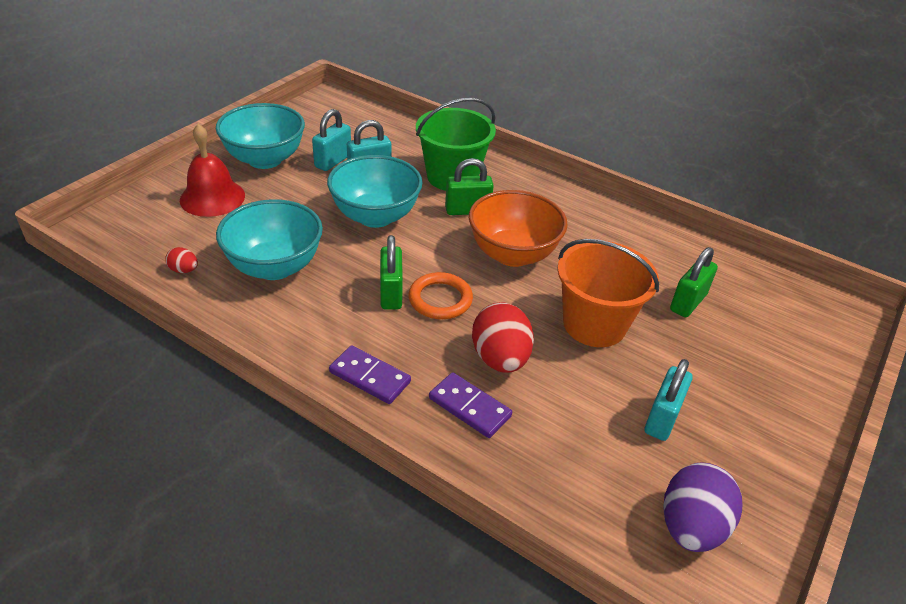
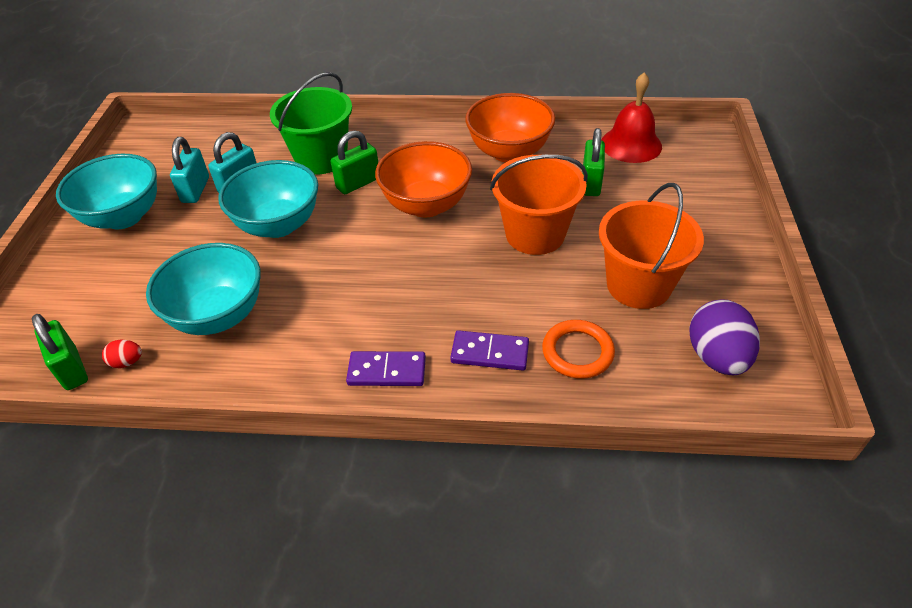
camera: 25 degrees left, 5 degrees up
red bell [180,124,245,217] -> red bell moved to [602,72,662,163]
green padlock [380,235,403,309] -> green padlock moved to [32,314,88,390]
orange ring [409,272,473,319] -> orange ring moved to [542,320,615,379]
red egg [472,302,534,373] -> none
turquoise padlock [645,359,693,441] -> orange bucket [599,183,704,309]
none -> orange bowl [465,93,555,162]

